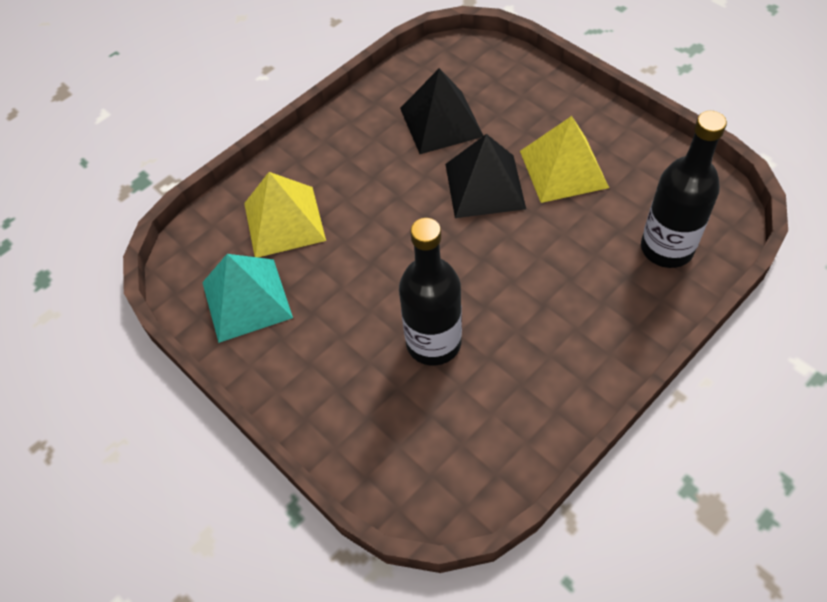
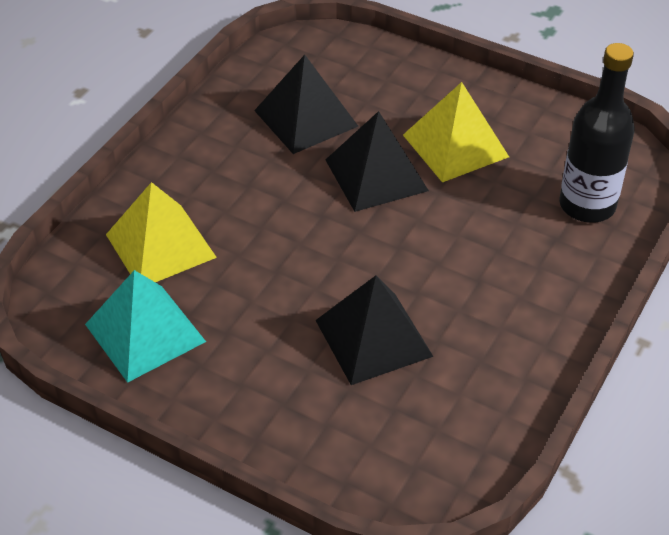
camera: 20 degrees left, 10 degrees down
black bottle [399,218,462,366] -> black pyramid [315,276,434,385]

